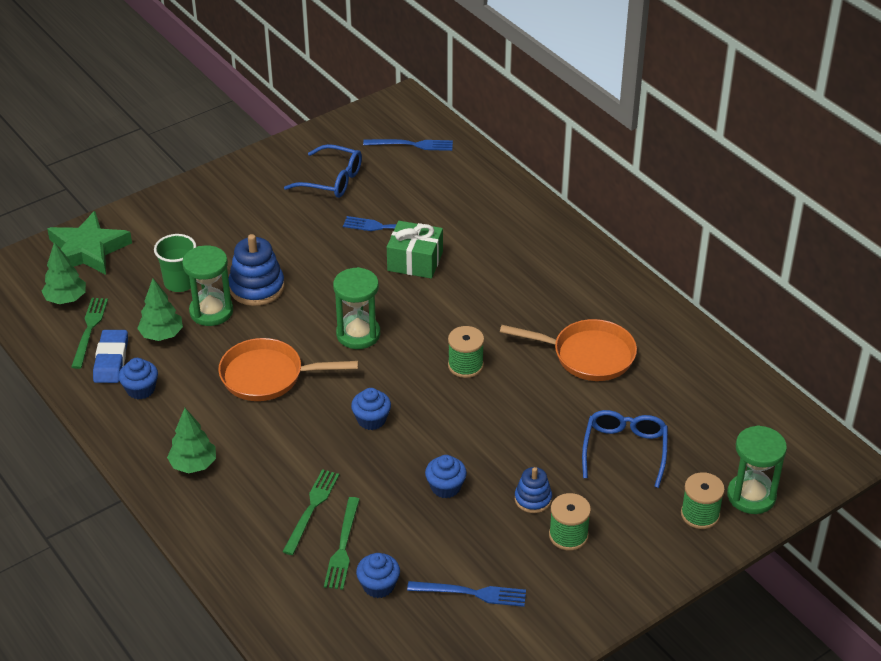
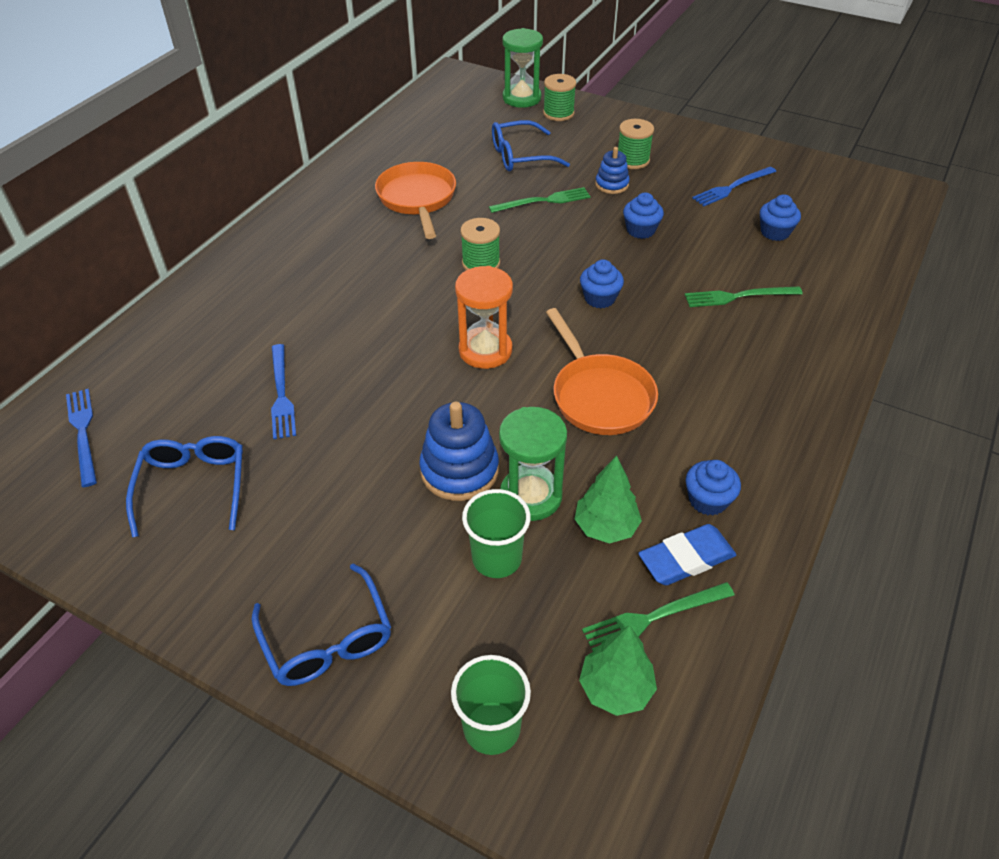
camera: 115 degrees left, 5 degrees up
green star [47,211,132,275] -> green cup [451,655,531,755]
green tree [167,408,216,473] -> none
green fork [324,497,360,590] -> green fork moved to [489,187,591,213]
green hourglass [333,267,380,349] -> orange hourglass [455,266,513,369]
green gift [387,221,443,279] -> none
blue fork [407,581,526,607] -> blue fork turned 105 degrees counterclockwise [692,167,776,206]
none -> blue glasses [252,564,391,686]

